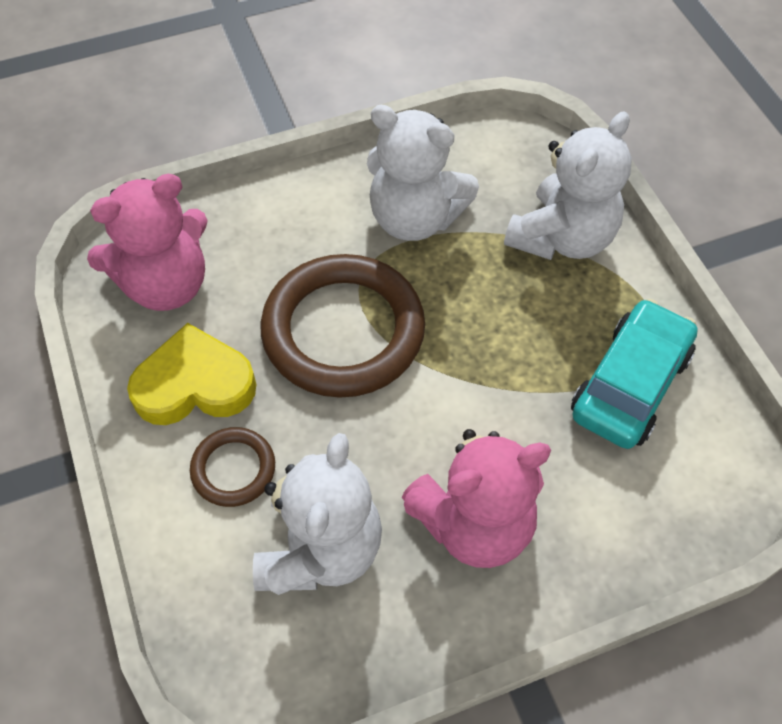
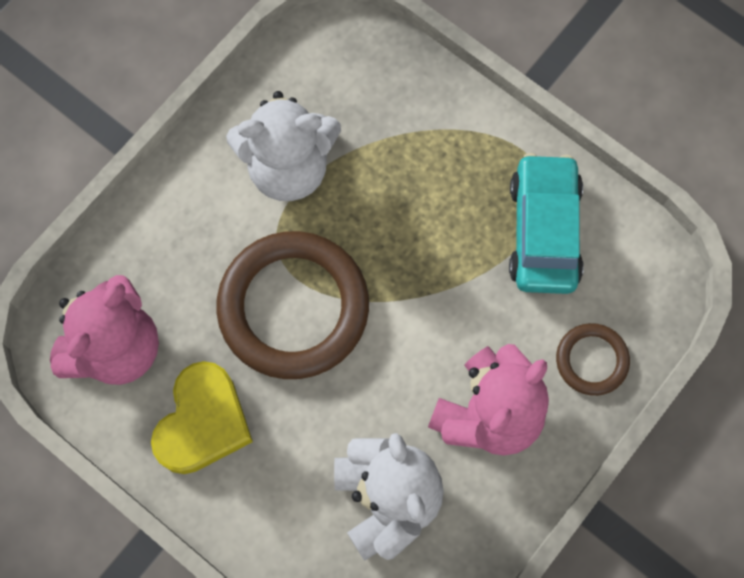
camera: 30 degrees left, 15 degrees up
yellow heart [127,323,256,425] -> yellow heart turned 150 degrees clockwise [151,361,253,474]
brown ring [190,427,275,507] -> brown ring moved to [556,323,630,396]
white teddy bear [504,111,632,260] -> none

